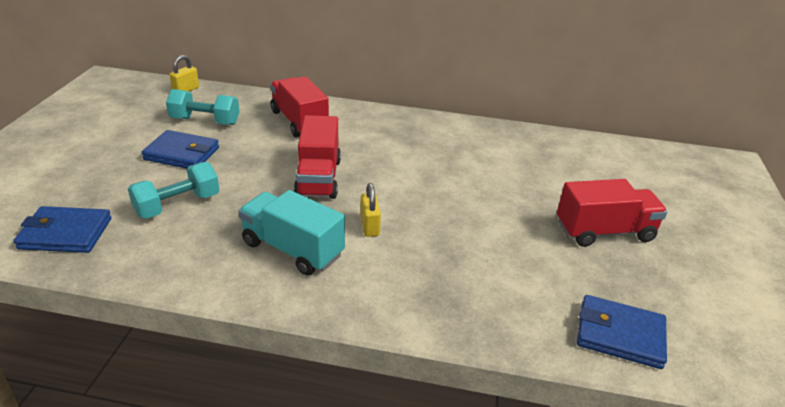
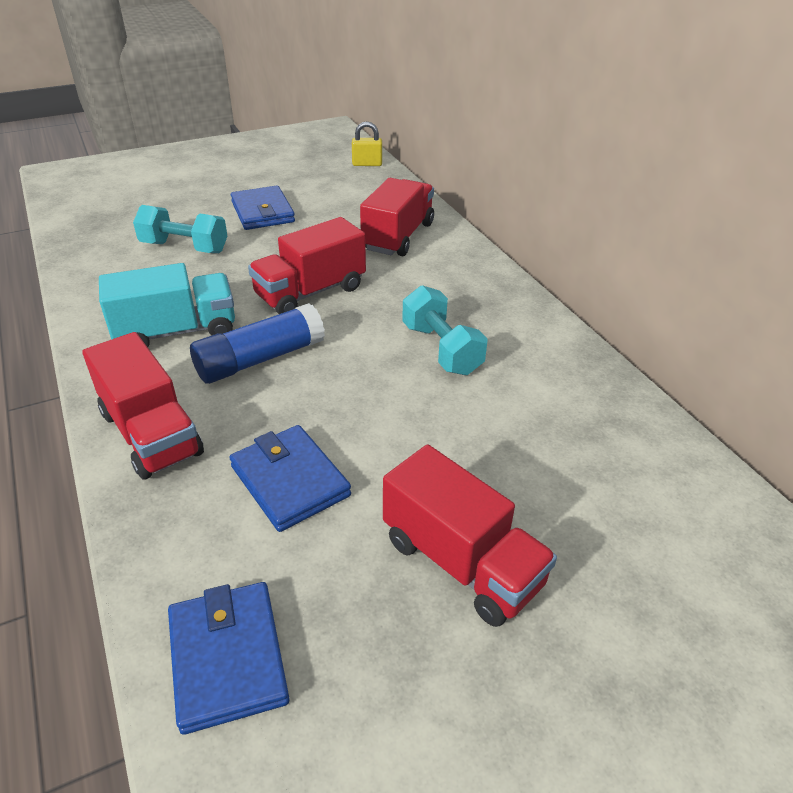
camera: 55 degrees right, 5 degrees up
blue wallet [13,206,112,253] -> blue wallet moved to [230,425,351,532]
turquoise dumbbell [166,89,239,125] -> turquoise dumbbell moved to [402,285,488,375]
turquoise truck [238,190,345,275] -> turquoise truck turned 75 degrees clockwise [99,263,235,347]
yellow padlock [360,183,381,237] -> blue glue stick [190,303,325,384]
none -> red truck [82,332,204,480]

